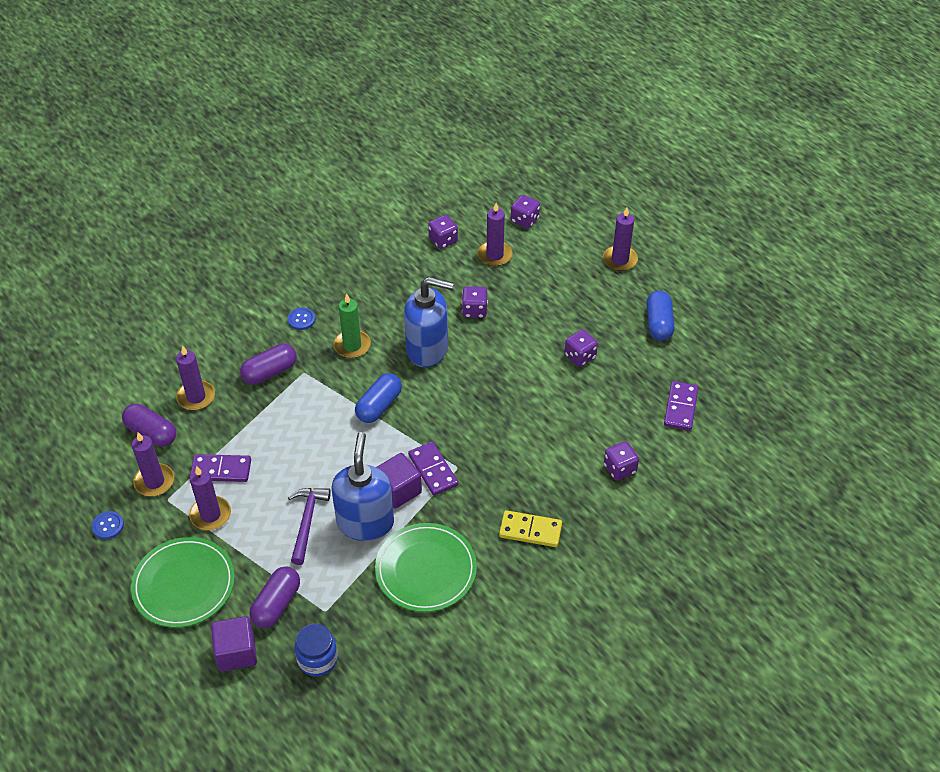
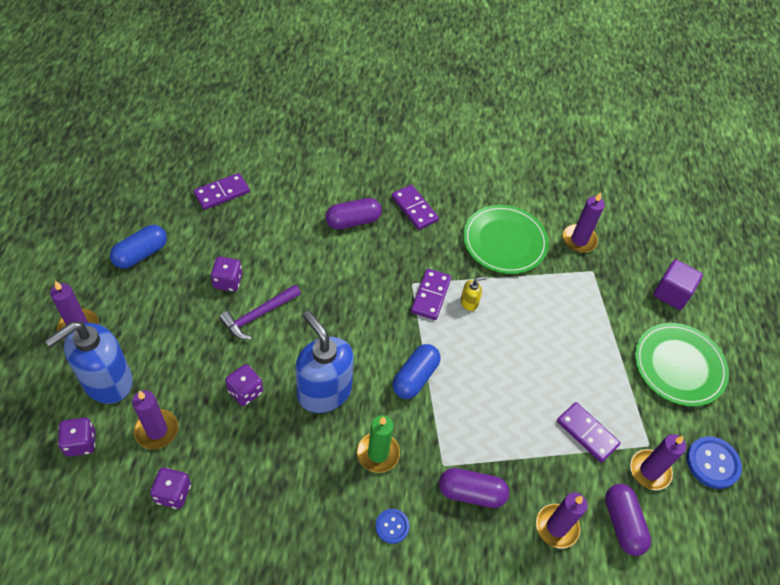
camera: 140 degrees left, 5 degrees up
blue button [92,511,124,539] -> blue button [687,436,742,489], size x1.67
purple candle [189,466,231,530] -> purple candle moved to [563,192,605,253]
purple capsule [249,567,300,628] -> purple capsule moved to [325,198,382,229]
purple hammer [288,488,331,565] -> purple hammer moved to [219,285,301,339]
blue jar [294,624,338,677] -> none
blue soap dispenser [332,432,394,541] -> blue soap dispenser moved to [45,322,133,404]
blue capsule [355,373,402,423] -> blue capsule turned 45 degrees counterclockwise [392,344,440,399]
purple cube [376,453,422,509] -> yellow soap dispenser [461,276,487,311]
yellow domino [499,510,562,547] -> purple domino [392,185,439,230]
purple dice [604,441,639,480] -> none

